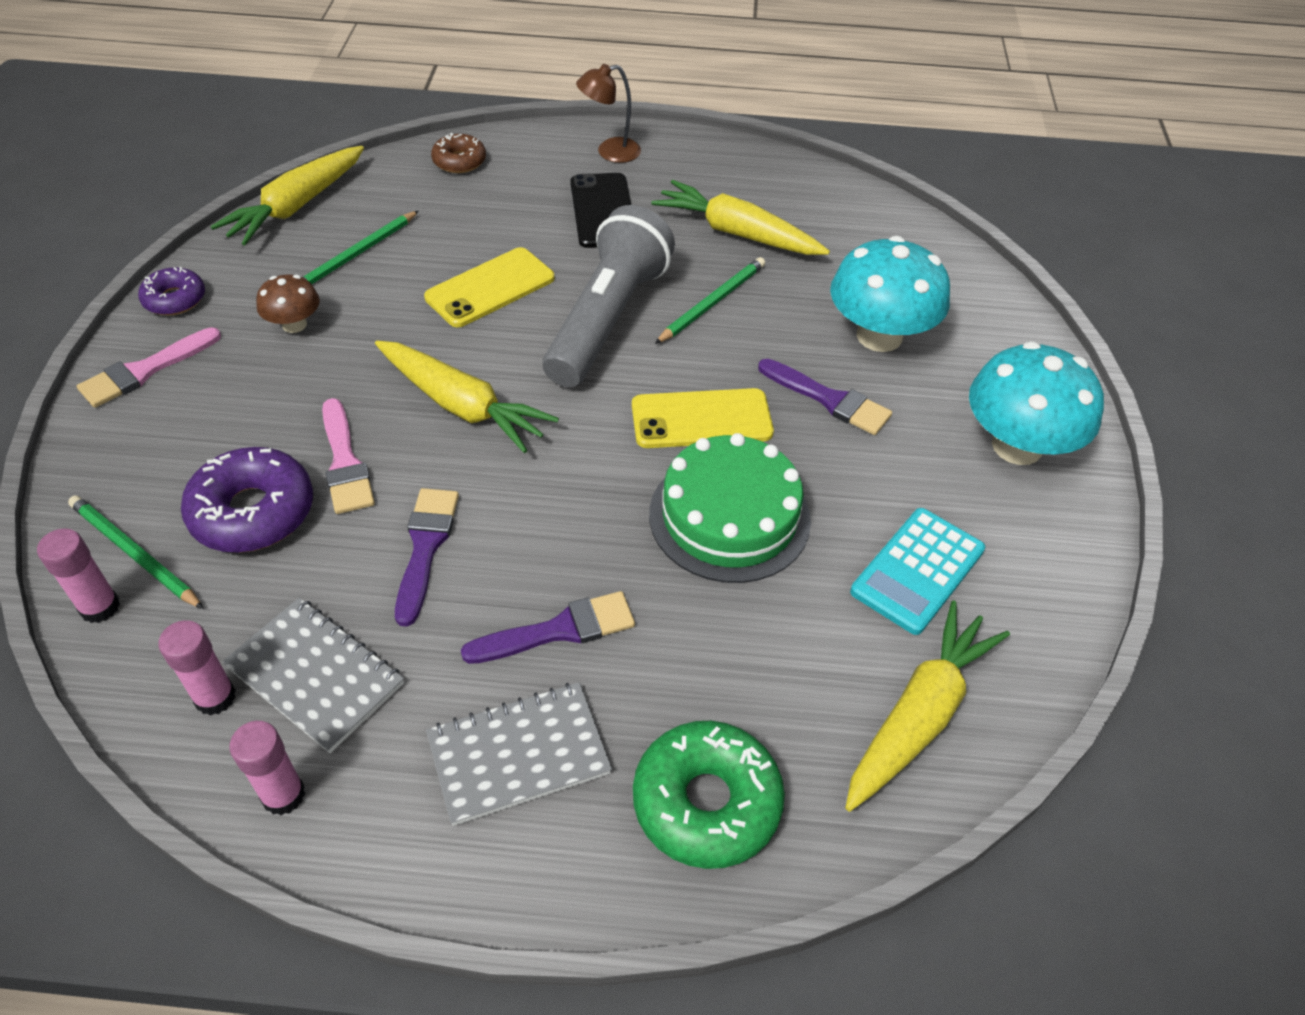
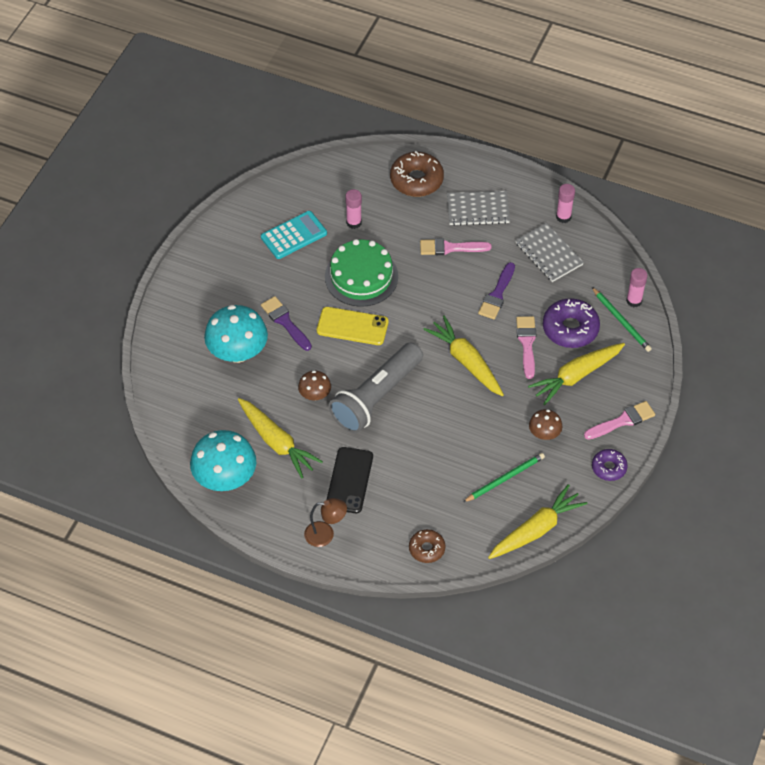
camera: 160 degrees left, 5 degrees up
pink glue stick [159,620,236,716] -> pink glue stick moved to [345,189,362,229]
yellow phone [424,247,555,327] -> none
purple brush [461,591,635,664] -> pink brush [420,238,492,255]
green donut [633,721,785,869] -> brown donut [390,151,444,197]
green pencil [655,257,765,344] -> brown mushroom [298,371,331,401]
yellow carrot [845,600,1010,812] -> yellow carrot moved to [528,343,625,405]
turquoise mushroom [969,341,1104,465] -> turquoise mushroom moved to [190,430,256,491]

